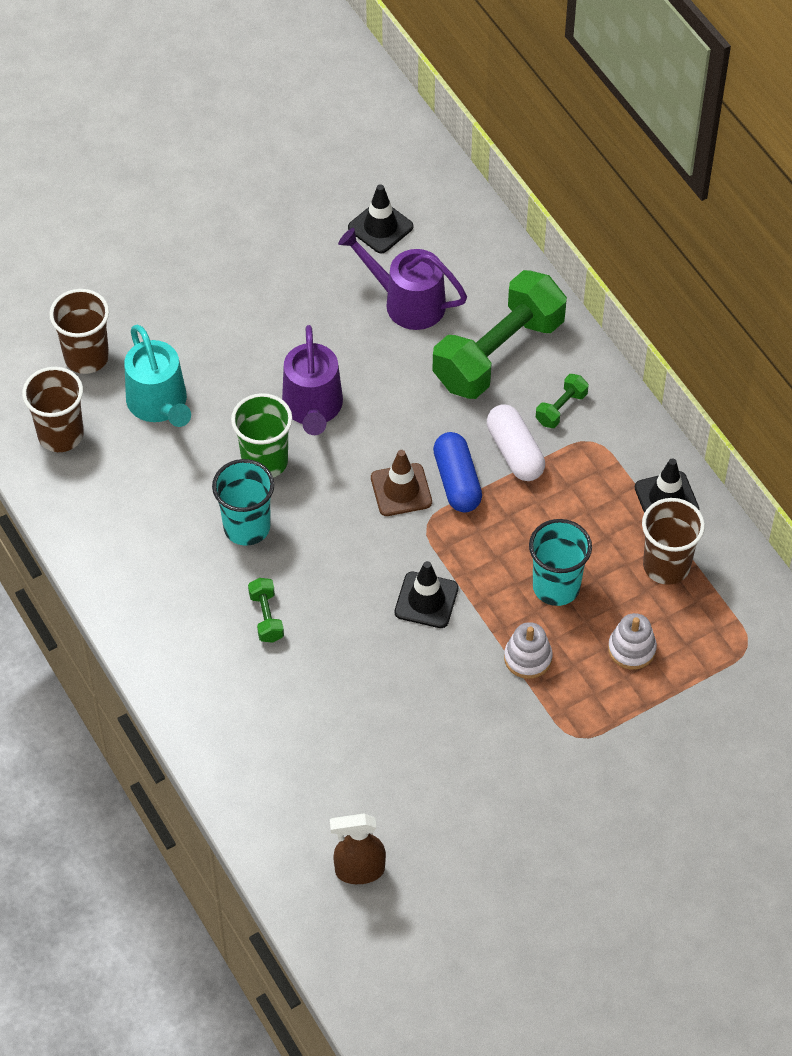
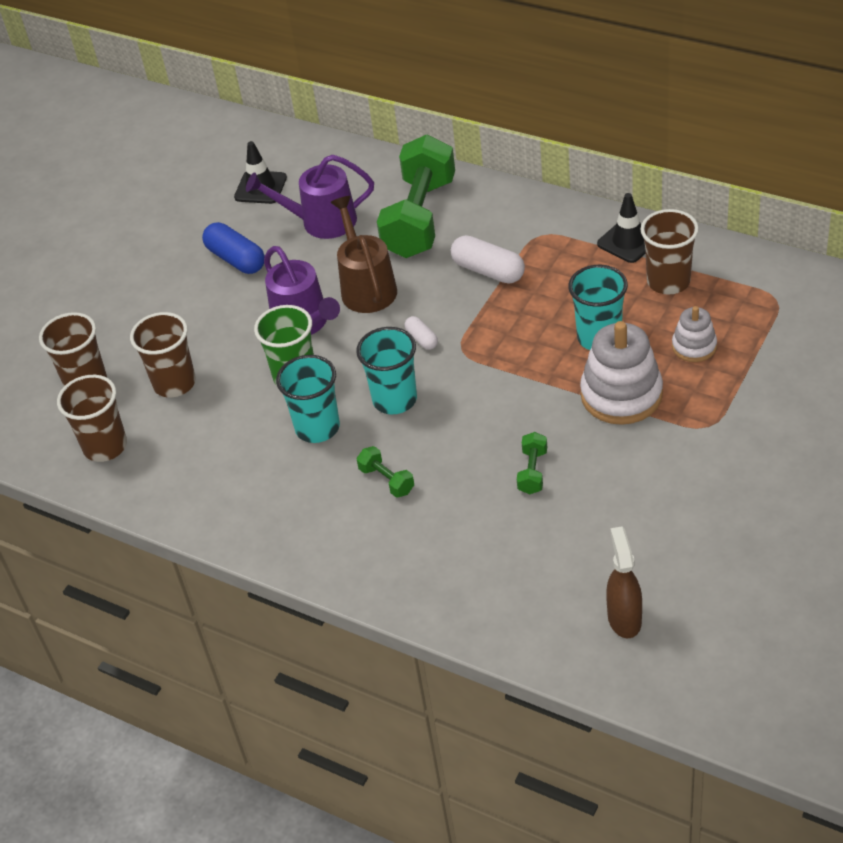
camera: 25 degrees left, 10 degrees down
turquoise watering can [124,325,191,427] -> brown cup [130,312,196,397]
brown spray bottle [330,813,386,884] -> brown spray bottle turned 120 degrees clockwise [606,526,642,638]
brown traffic cone [371,450,432,516] -> white capsule [404,316,438,350]
black traffic cone [395,561,458,628] -> none
blue capsule [433,432,482,512] -> blue capsule moved to [202,222,265,274]
white stacking toy [504,622,552,679] -> white stacking toy [580,321,663,425], size x1.80
green dumbbell [536,374,589,428] -> green dumbbell moved to [517,432,547,494]
none -> brown watering can [330,196,397,313]
none -> turquoise cup [356,327,417,414]

